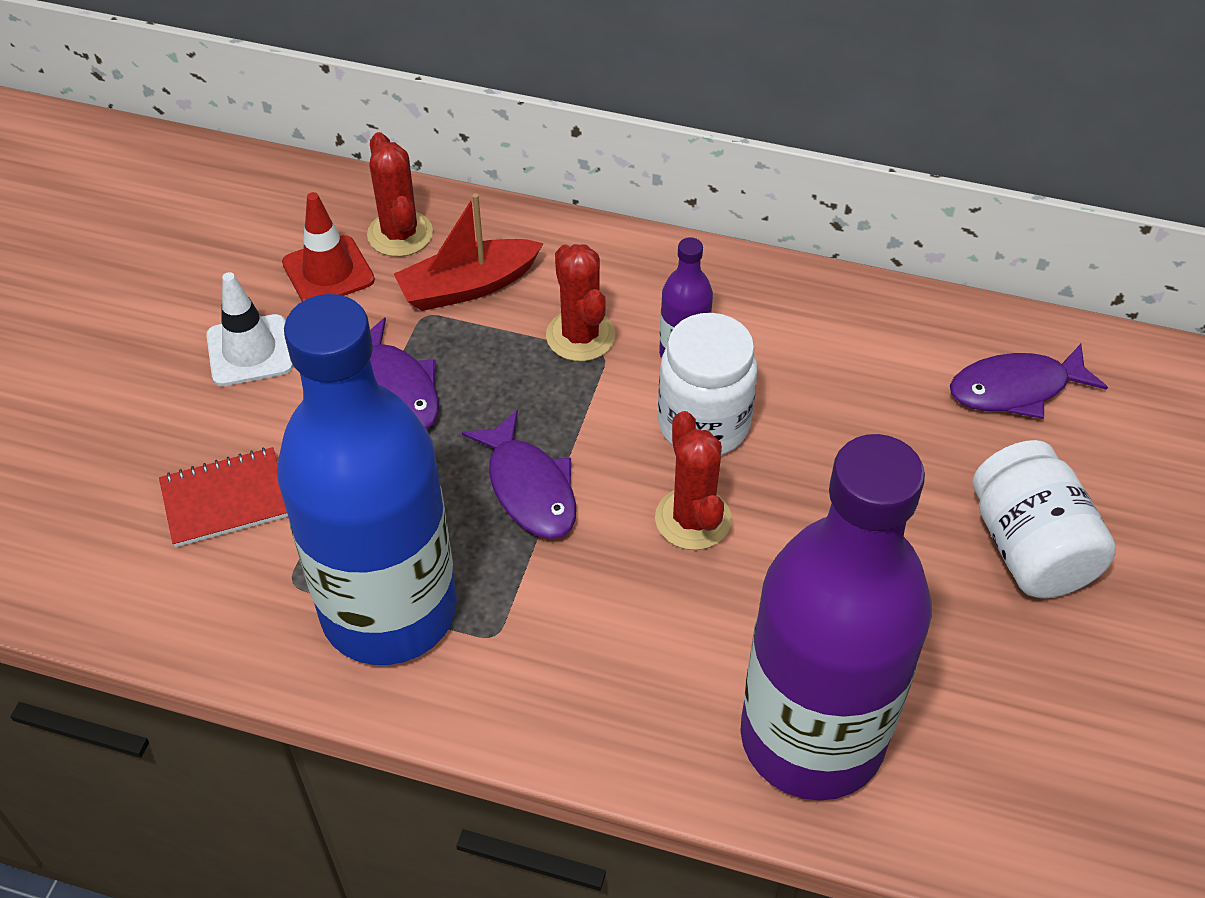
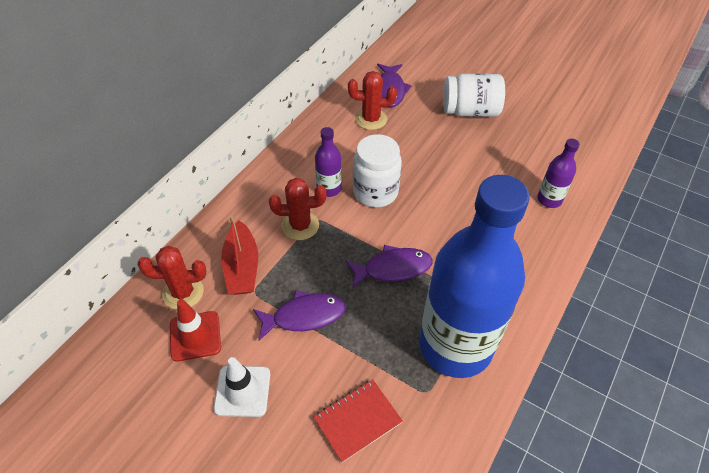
camera: 75 degrees left, 0 degrees up
red notebook [159,447,288,547] -> red notebook turned 60 degrees clockwise [313,379,403,463]
red cactus [655,411,732,550] -> red cactus moved to [348,71,397,130]
purple bottle [740,434,932,801] -> purple bottle [537,139,580,208], size x0.40

